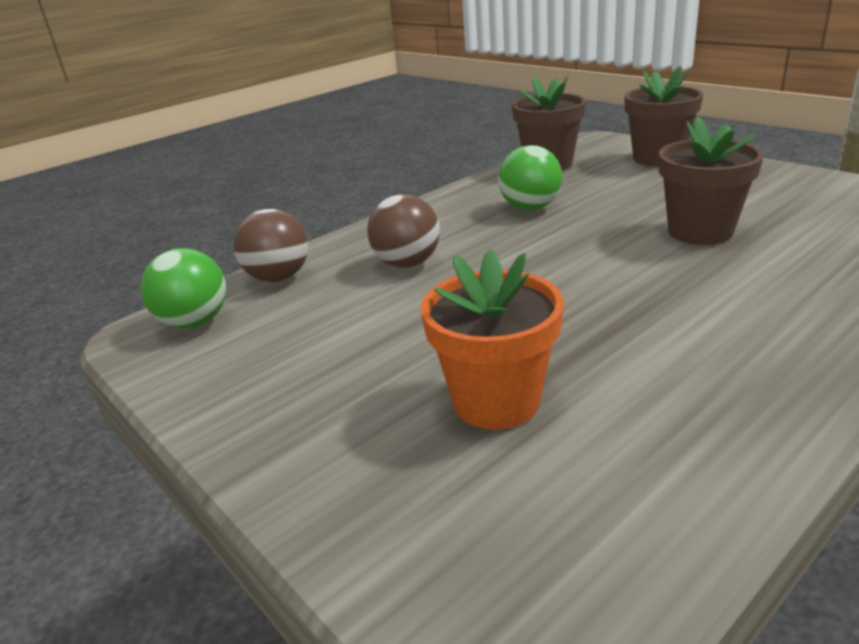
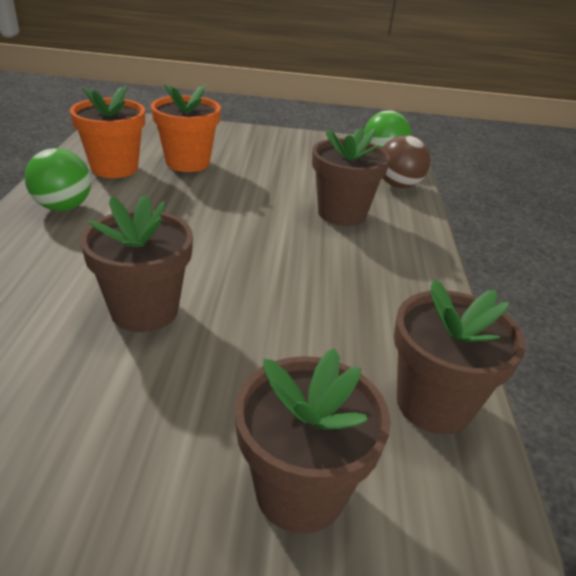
camera: 130 degrees right, 5 degrees up
brown ball [367,194,440,268] -> brown flower pot [312,128,390,226]
green ball [498,145,562,210] -> green ball moved to [25,148,91,211]
none -> orange flower pot [70,86,145,178]

